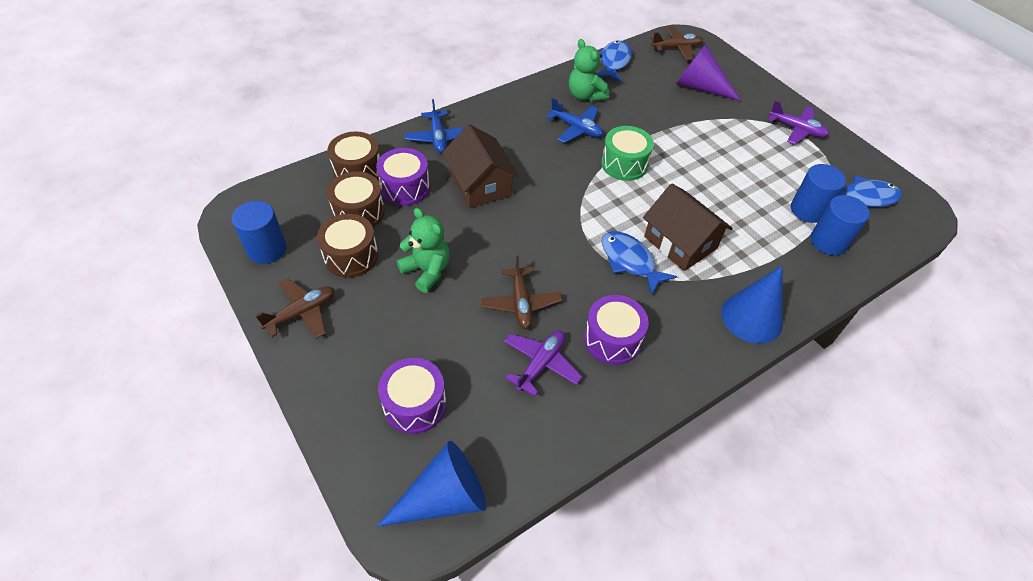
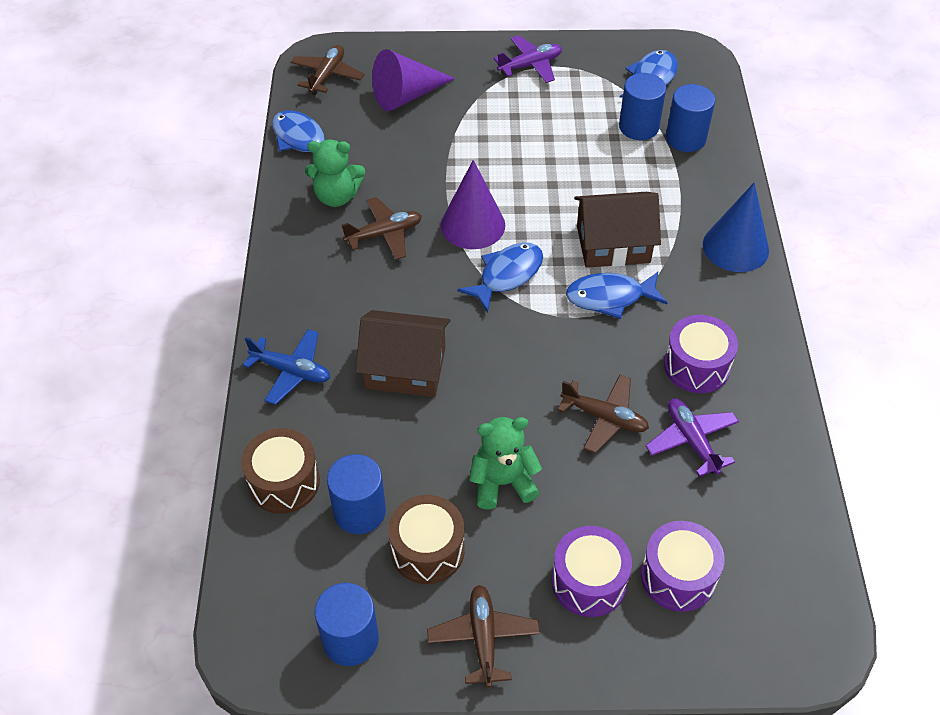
camera: 55 degrees left, 0 degrees up
brown drum [327,171,385,227] -> blue cylinder [327,454,386,534]
purple drum [376,148,430,206] -> purple drum moved to [551,526,632,617]
blue cone [377,441,486,527] -> none
blue plane [546,98,603,143] -> brown plane [341,197,422,260]
green drum [601,126,654,181] -> purple cone [441,160,505,249]
none -> blue fish [457,243,543,313]

